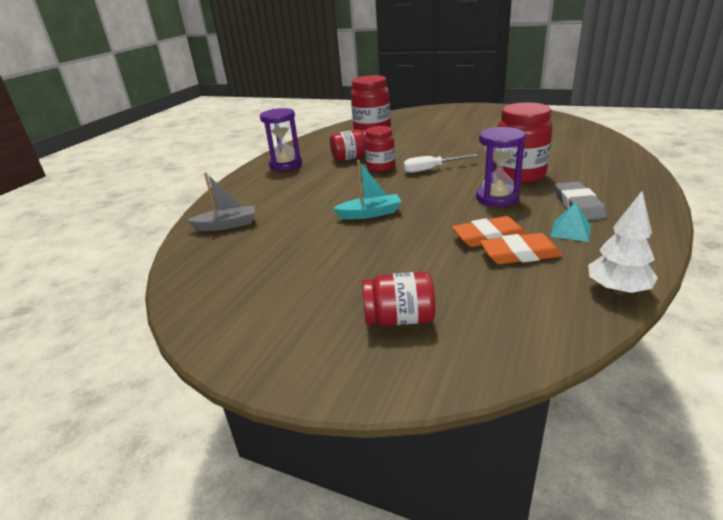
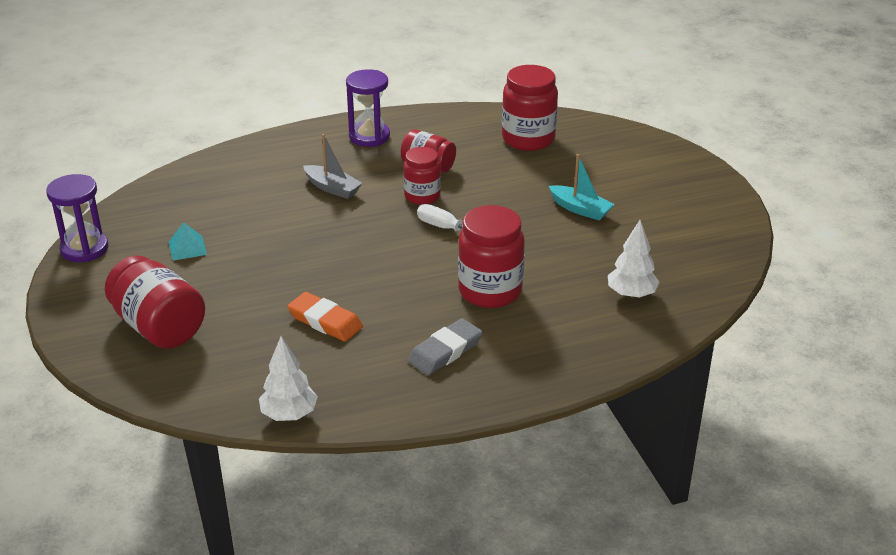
camera: 45 degrees right, 5 degrees up
grey boat [187,173,255,231] -> grey boat moved to [303,134,362,199]
turquoise boat [333,160,402,220] -> turquoise boat moved to [549,154,615,221]
red jar [362,271,435,326] -> red jar [105,255,205,349], size x1.58
purple hourglass [476,127,526,207] -> purple hourglass moved to [46,174,109,262]
orange eraser [480,233,563,264] -> none
turquoise pyramid [550,202,591,242] -> turquoise pyramid moved to [169,222,207,261]
none -> white tree [608,220,660,298]

